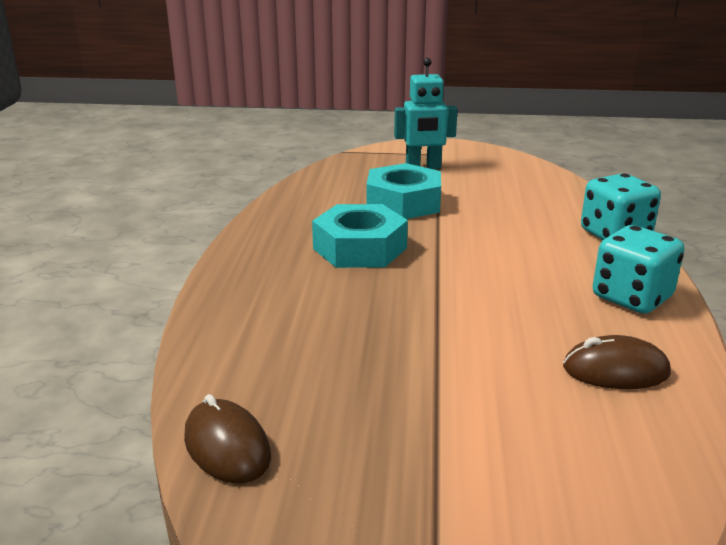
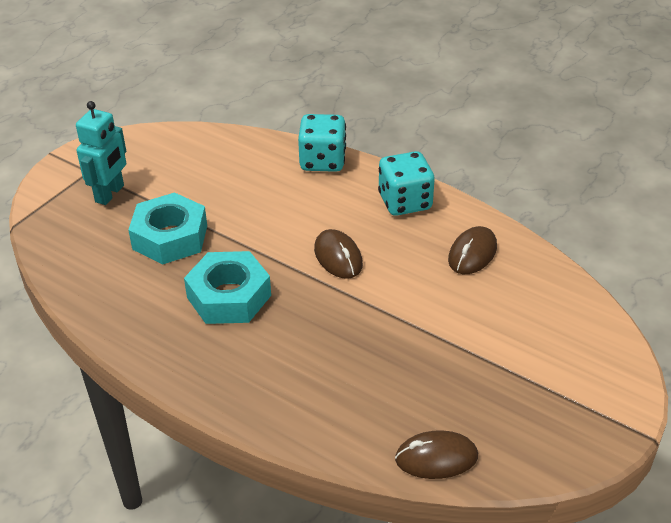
camera: 60 degrees left, 15 degrees up
none -> brown mouse [314,229,363,279]

